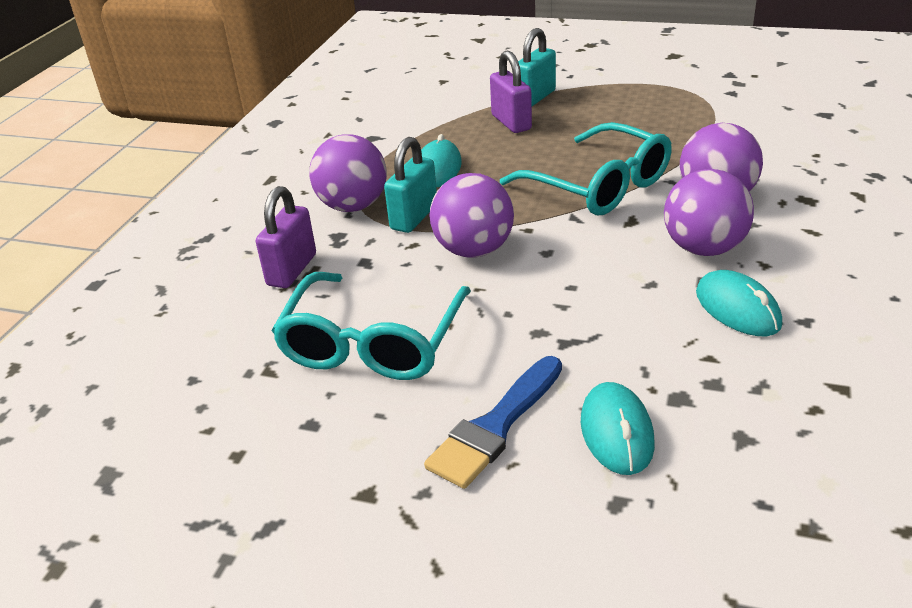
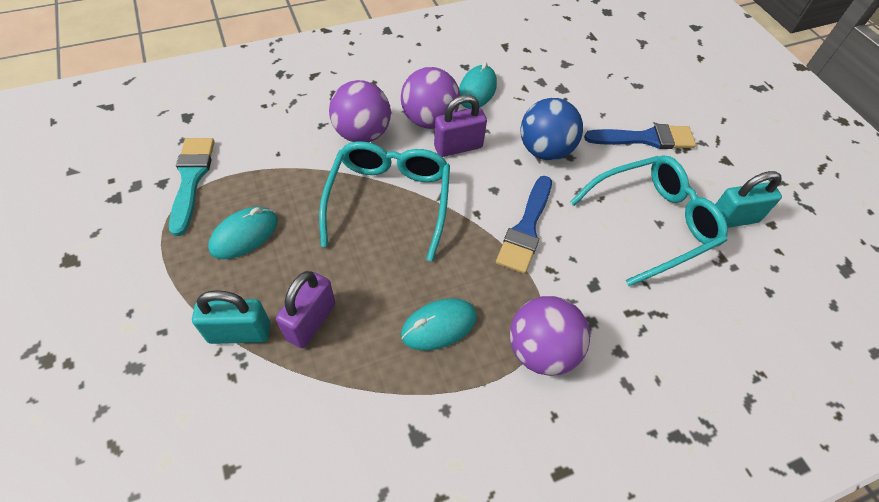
camera: 135 degrees left, 20 degrees up
purple padlock [256,186,316,288] -> purple padlock moved to [434,95,487,157]
turquoise padlock [384,137,437,233] -> turquoise padlock moved to [715,171,782,228]
purple ball [430,173,514,258] -> blue brush [496,176,552,274]
turquoise mouse [581,382,655,475] -> turquoise mouse moved to [208,207,278,259]
none -> turquoise brush [169,138,215,236]
none -> blue ball [520,98,583,161]

